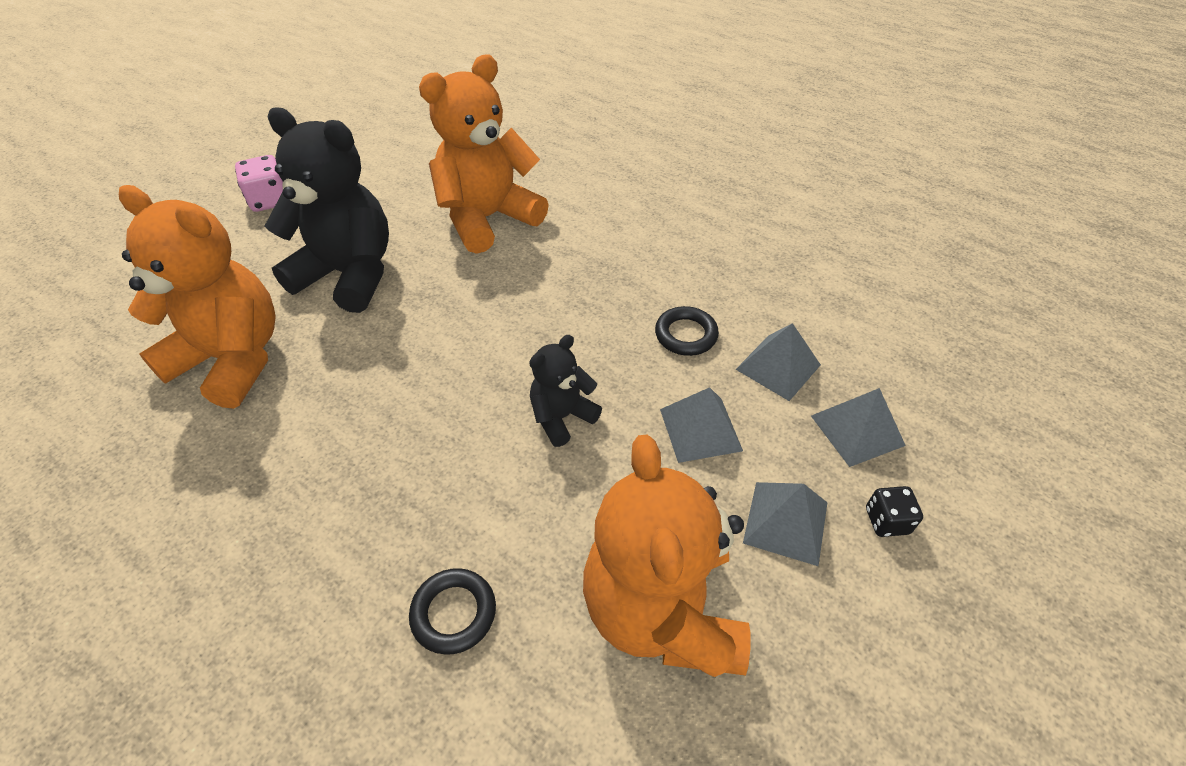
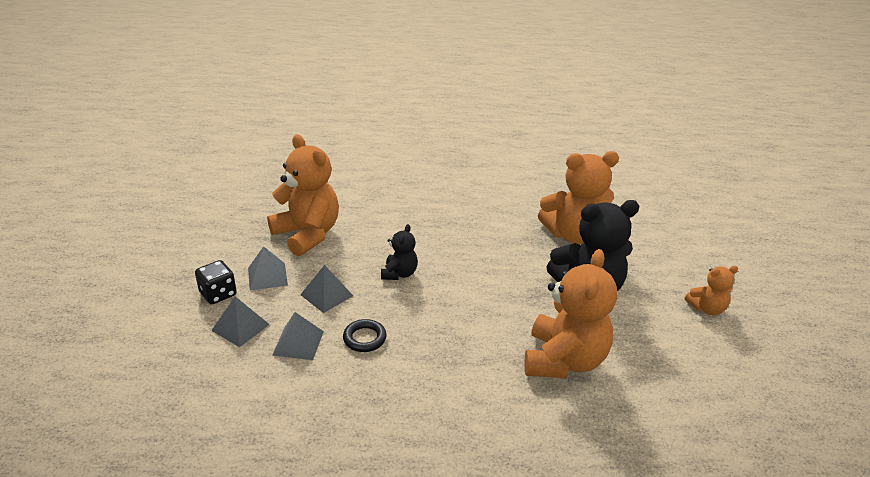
camera: 145 degrees right, 15 degrees down
pink dice [235,155,283,212] -> orange teddy bear [685,266,738,315]
black ring [409,568,496,655] -> none
black dice [866,486,923,537] -> black dice [195,260,237,304], size x1.53

